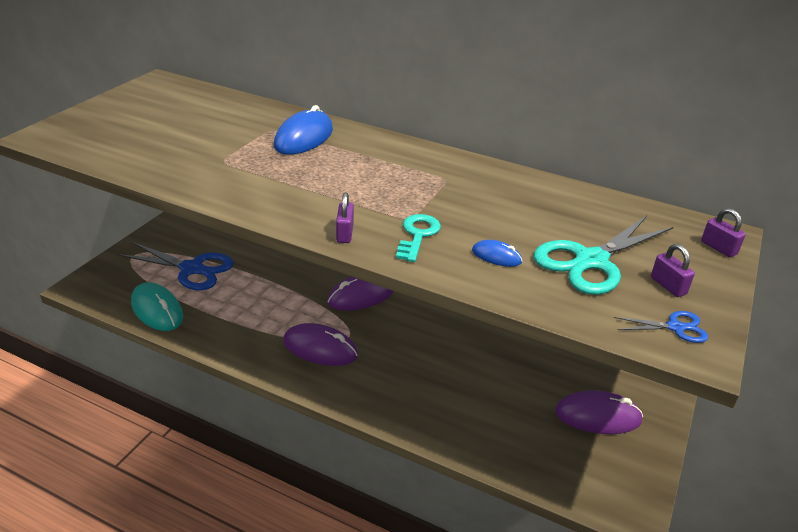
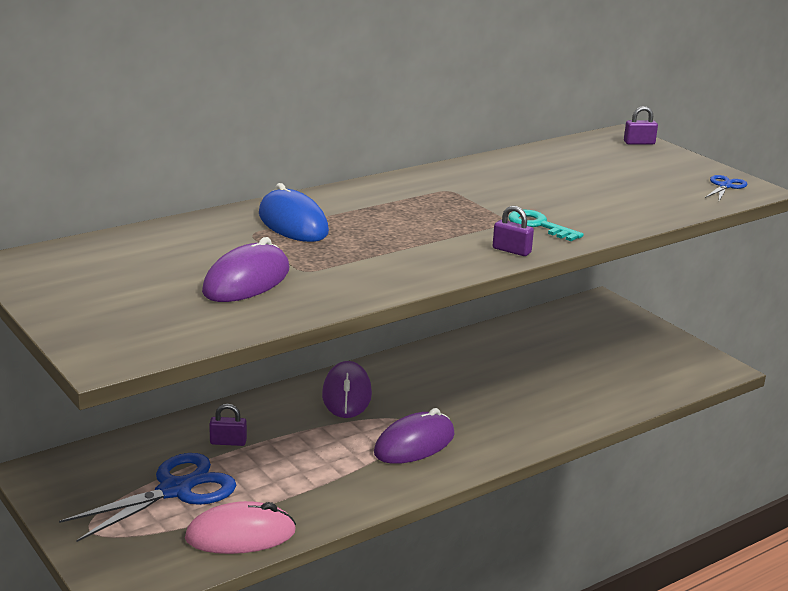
camera: 60 degrees left, 10 degrees down
turquoise mouse [131,282,183,331] -> pink mouse [185,501,296,554]
blue mouse [472,240,522,267] -> none
turquoise scissors [534,216,673,295] -> none
purple mouse [555,390,643,434] -> purple mouse moved to [202,237,289,302]
purple padlock [651,244,695,297] -> purple padlock moved to [209,404,247,446]

